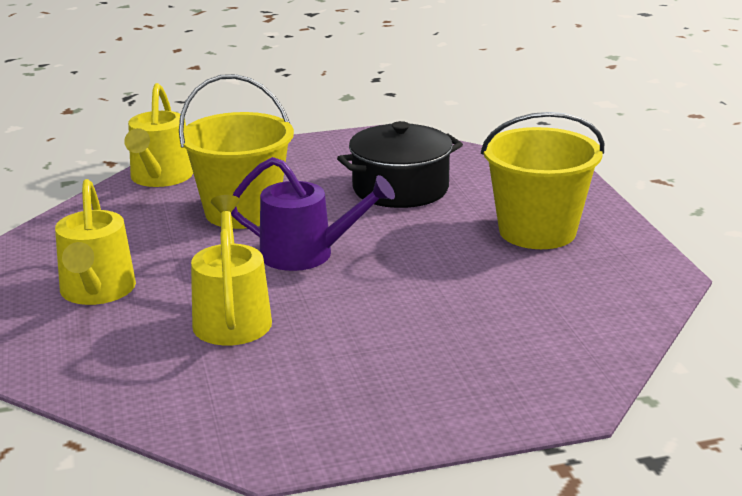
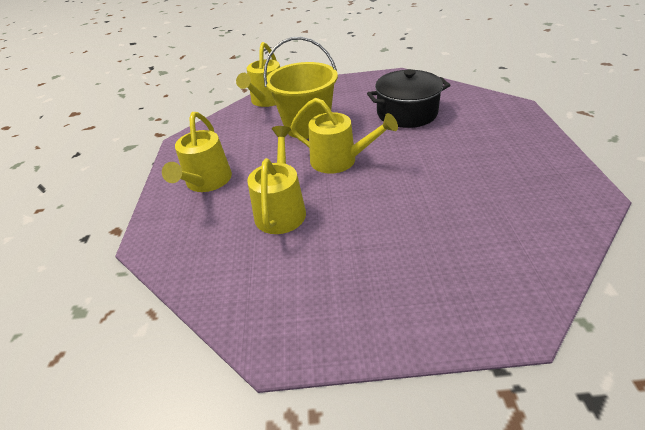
camera: 15 degrees right, 15 degrees up
purple watering can [231,157,395,271] -> yellow watering can [290,98,398,174]
yellow bucket [481,112,604,249] -> none

